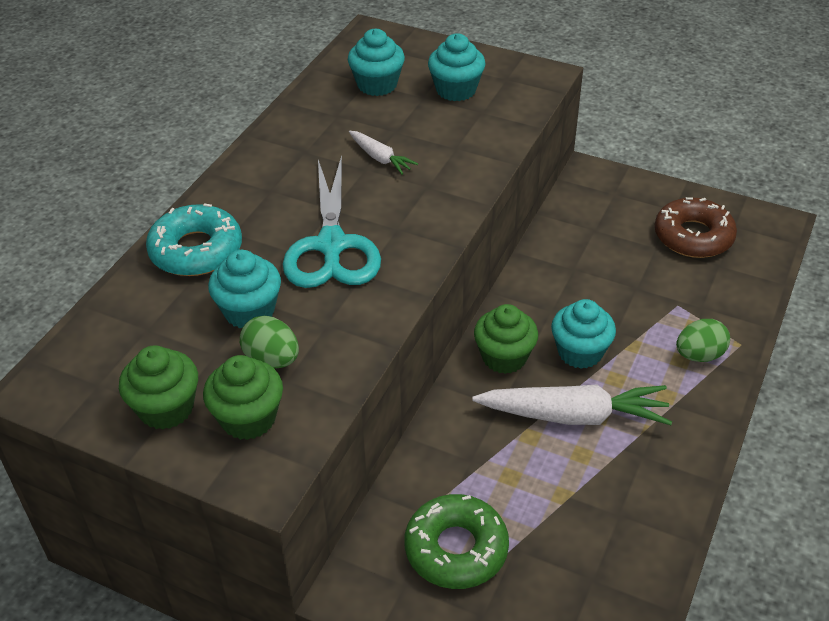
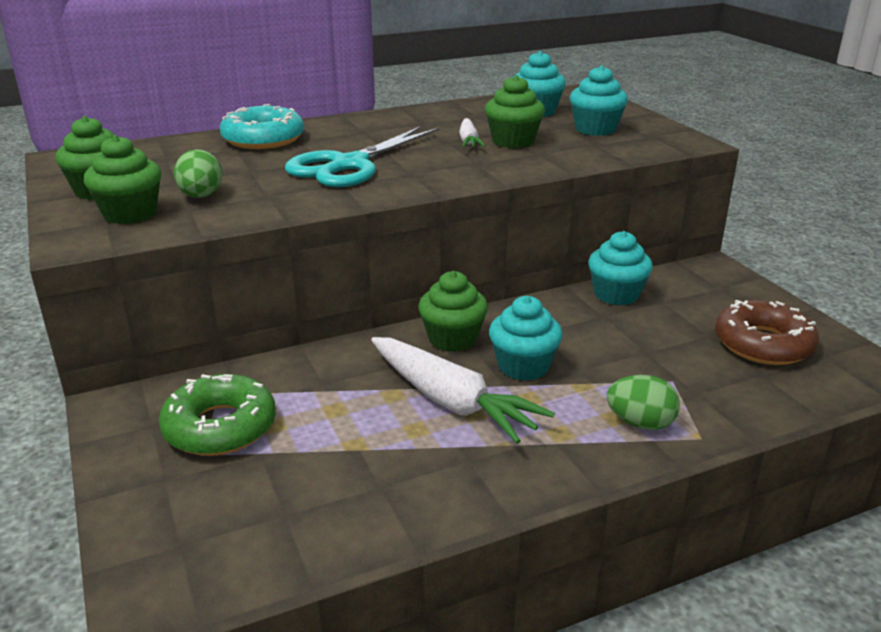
camera: 40 degrees right, 15 degrees down
turquoise cupcake [208,250,281,328] -> turquoise cupcake moved to [588,231,653,306]
none -> green cupcake [485,75,545,148]

